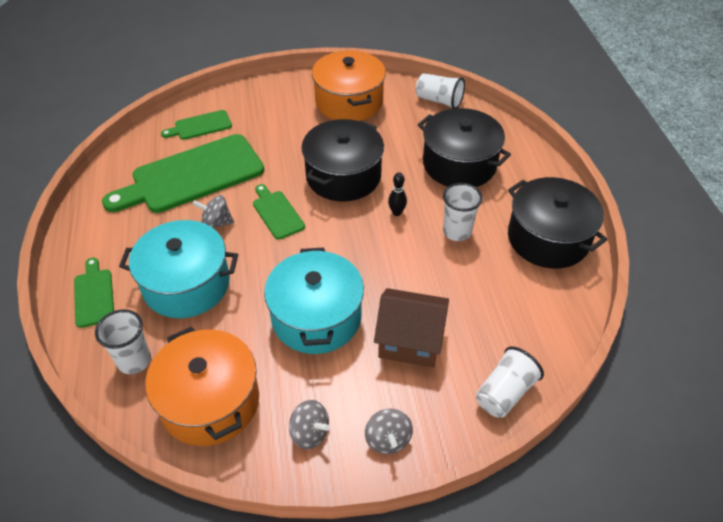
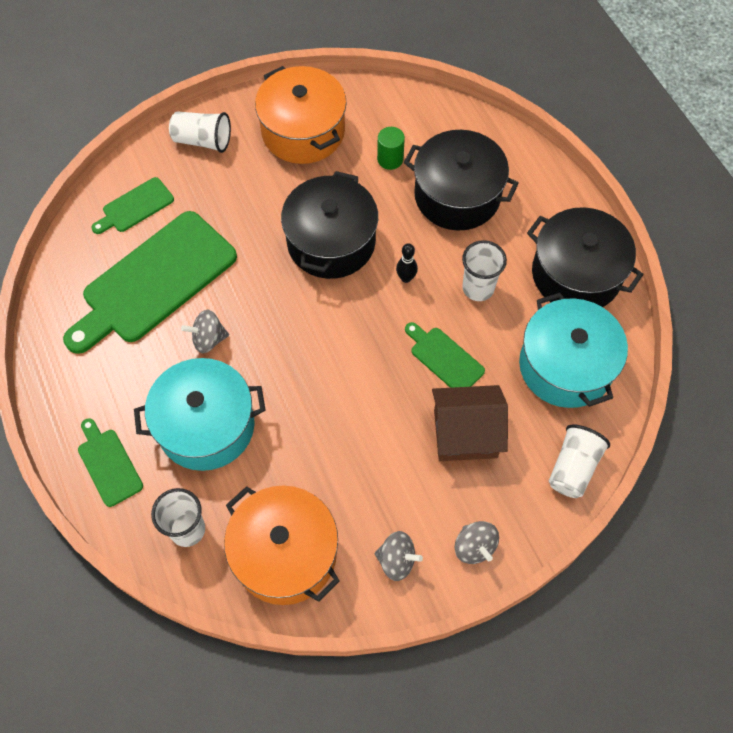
camera: 15 degrees left, 15 degrees up
green cutting board [253,184,305,239] -> green cutting board moved to [405,322,485,388]
turquoise pot [264,247,364,354] -> turquoise pot moved to [519,293,628,408]
white cup [416,73,465,109] -> white cup moved to [169,111,231,153]
none -> green cylinder [377,127,405,170]

